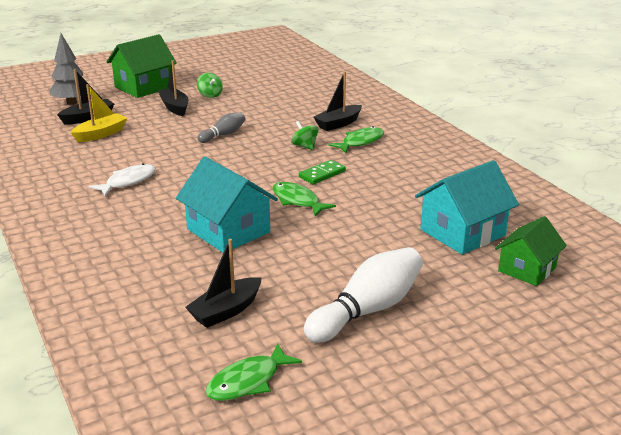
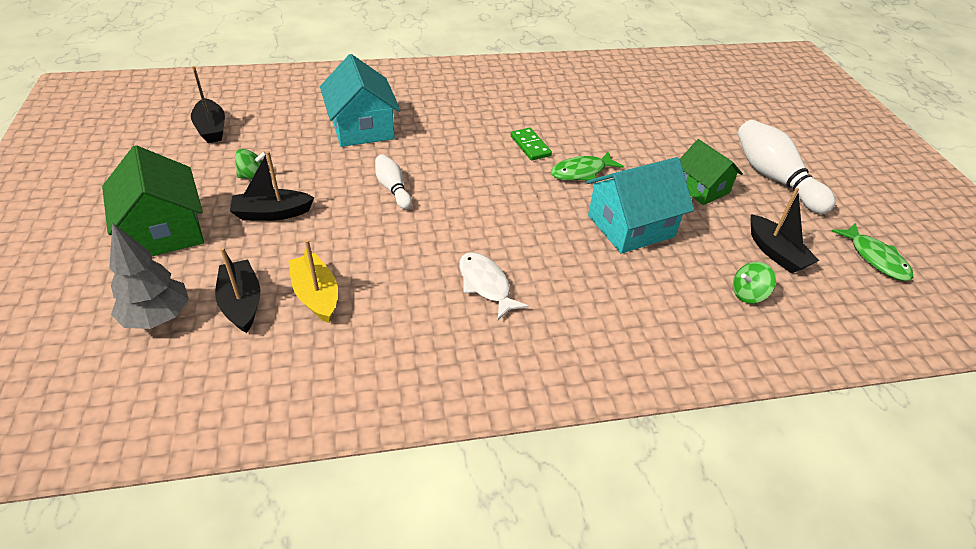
camera: 75 degrees left, 15 degrees up
grey bowling pin [198,113,245,143] -> white bowling pin [375,154,412,209]
green spinning top [291,121,319,150] -> green spinning top moved to [733,262,776,303]
black boat [313,72,362,131] -> black boat moved to [191,66,225,143]
green fish [328,126,384,153] -> none
turquoise house [415,160,519,255] -> turquoise house moved to [320,54,400,147]
green house [495,216,567,286] -> green house moved to [680,139,743,205]

